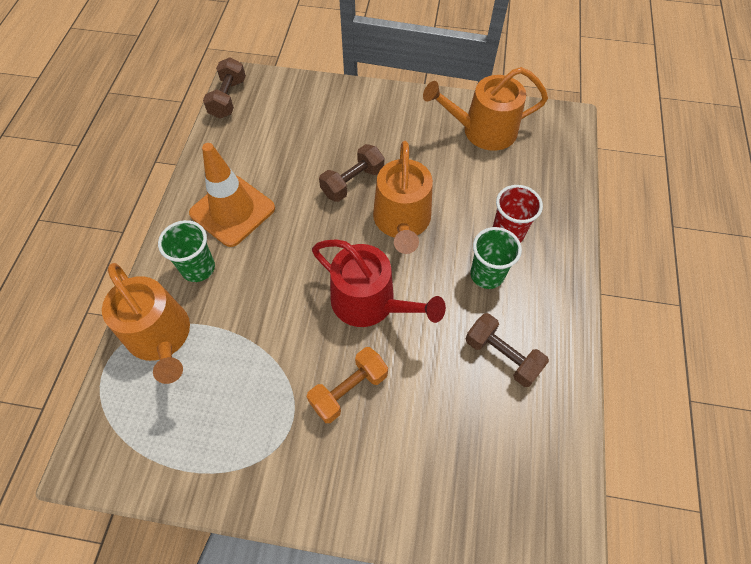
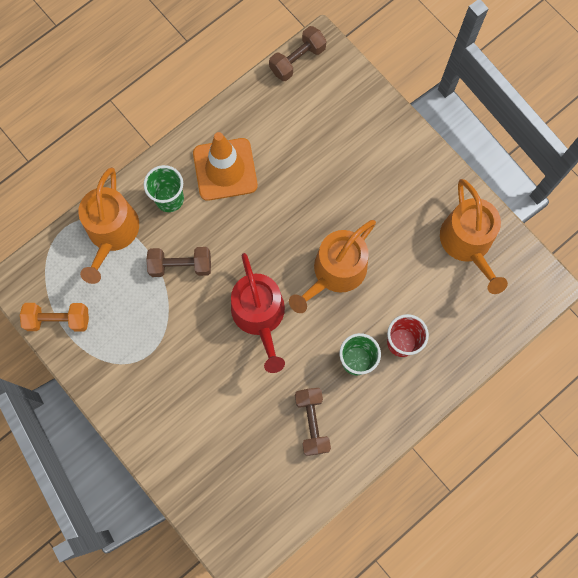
camera: 40 degrees right, 15 degrees up
orange dumbbell [307,347,388,423] -> orange dumbbell moved to [20,303,89,332]
brown dumbbell [319,144,384,202] -> brown dumbbell moved to [146,247,211,277]
orange watering can [423,67,548,151] -> orange watering can turned 135 degrees counterclockwise [440,179,508,294]

